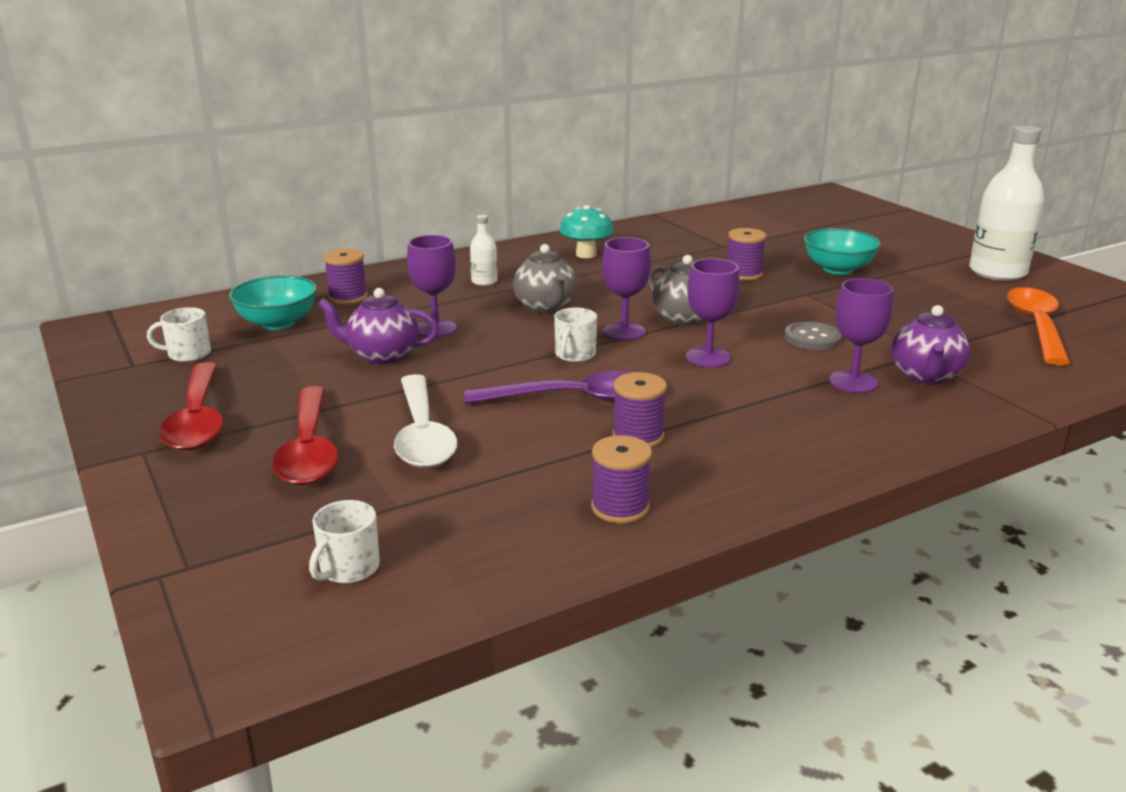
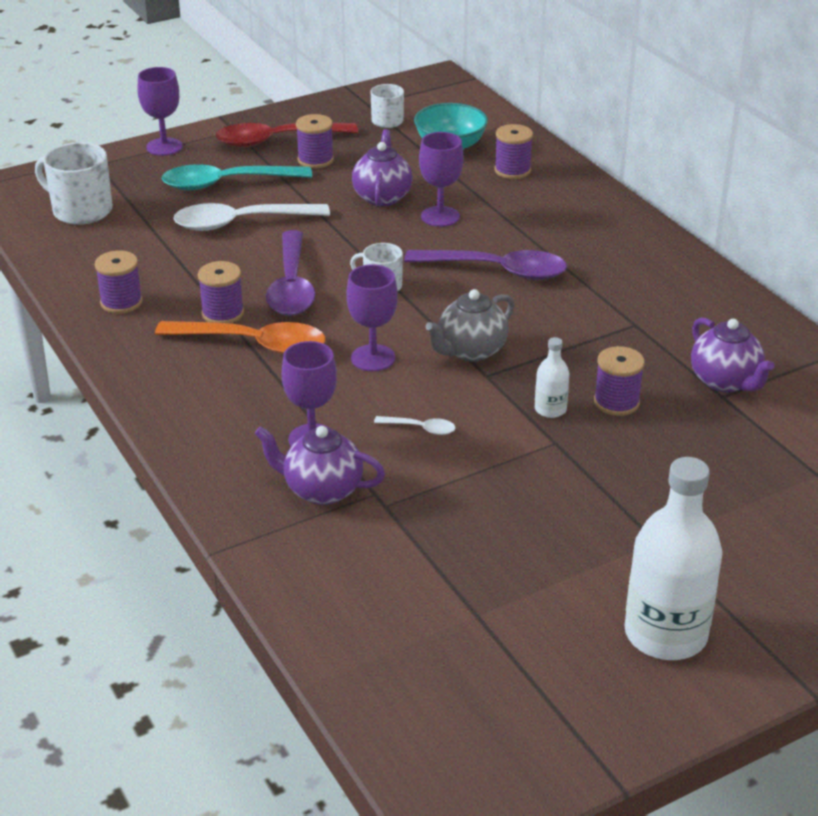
camera: 90 degrees right, 10 degrees up
red spoon [272,386,339,485] -> turquoise spoon [162,164,312,190]
white mug [309,500,380,583] -> white mug [35,142,113,225], size x1.67
white bottle [470,215,498,286] -> white bottle moved to [535,337,570,418]
grey teapot [513,244,577,313] -> purple spoon [404,250,567,280]
turquoise mushroom [560,205,614,258] -> none
purple goblet [602,237,651,341] -> purple goblet moved to [138,67,183,156]
grey button [784,321,842,350] -> white spoon [374,416,455,435]
turquoise bowl [804,228,881,275] -> none
orange spoon [1007,287,1070,365] -> orange spoon moved to [155,321,326,354]
none -> purple spool [296,114,334,168]
none -> purple teapot [691,317,775,393]

